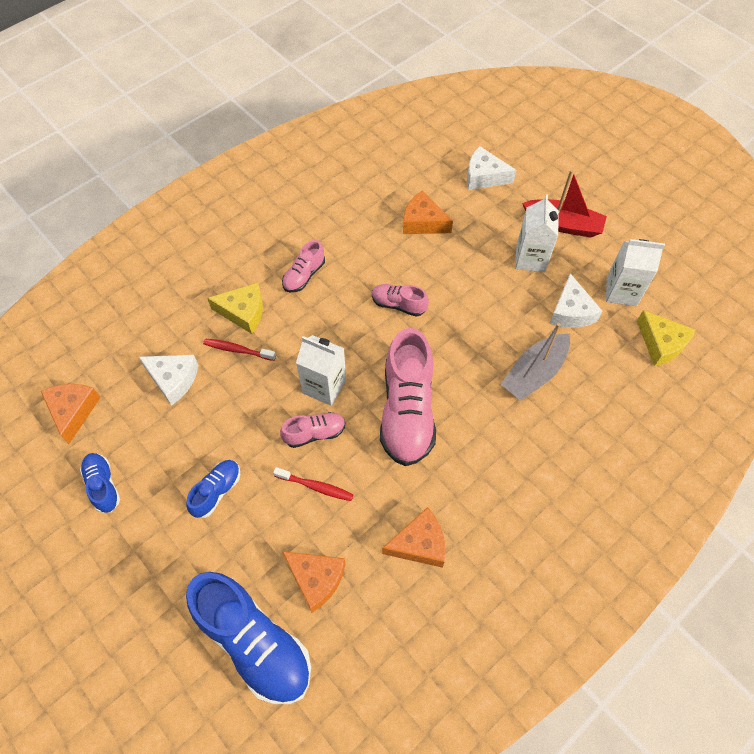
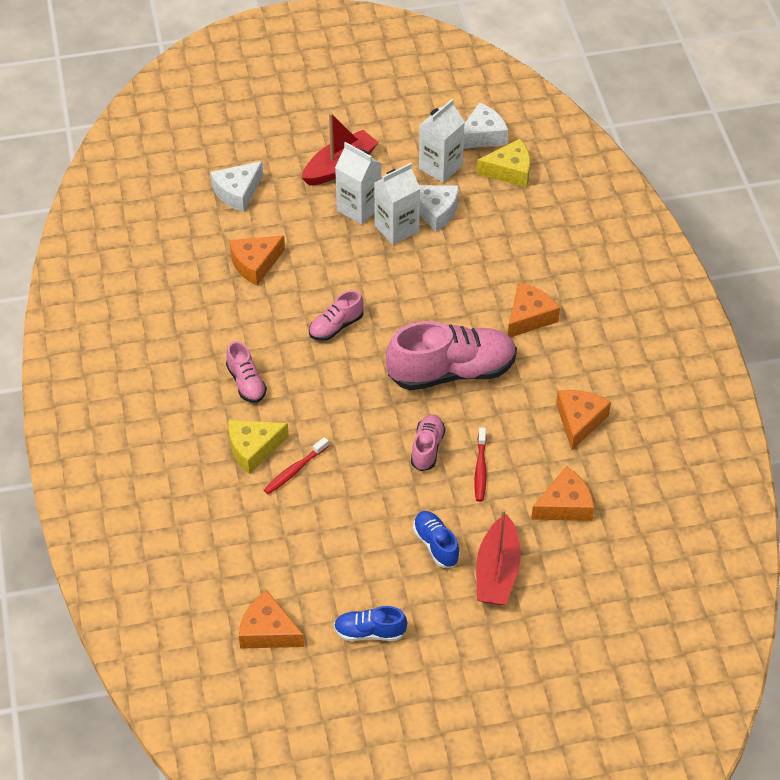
camera: 60 degrees left, 10 degrees down
white cheese [139,355,198,406] -> white cheese moved to [463,102,508,149]
blue shoe [186,572,311,704] -> none
yellow cheese [207,283,263,334] -> yellow cheese turned 150 degrees counterclockwise [228,420,289,474]
red toothbrush [273,467,354,501] -> red toothbrush turned 135 degrees clockwise [475,427,487,502]
white carton [296,335,346,406] -> white carton moved to [374,163,420,245]
pink shoe [380,328,436,466] -> pink shoe turned 45 degrees counterclockwise [386,321,517,391]
grey boat [501,323,570,401] -> none
none -> red boat [476,509,521,605]
none -> orange cheese [508,283,560,338]

